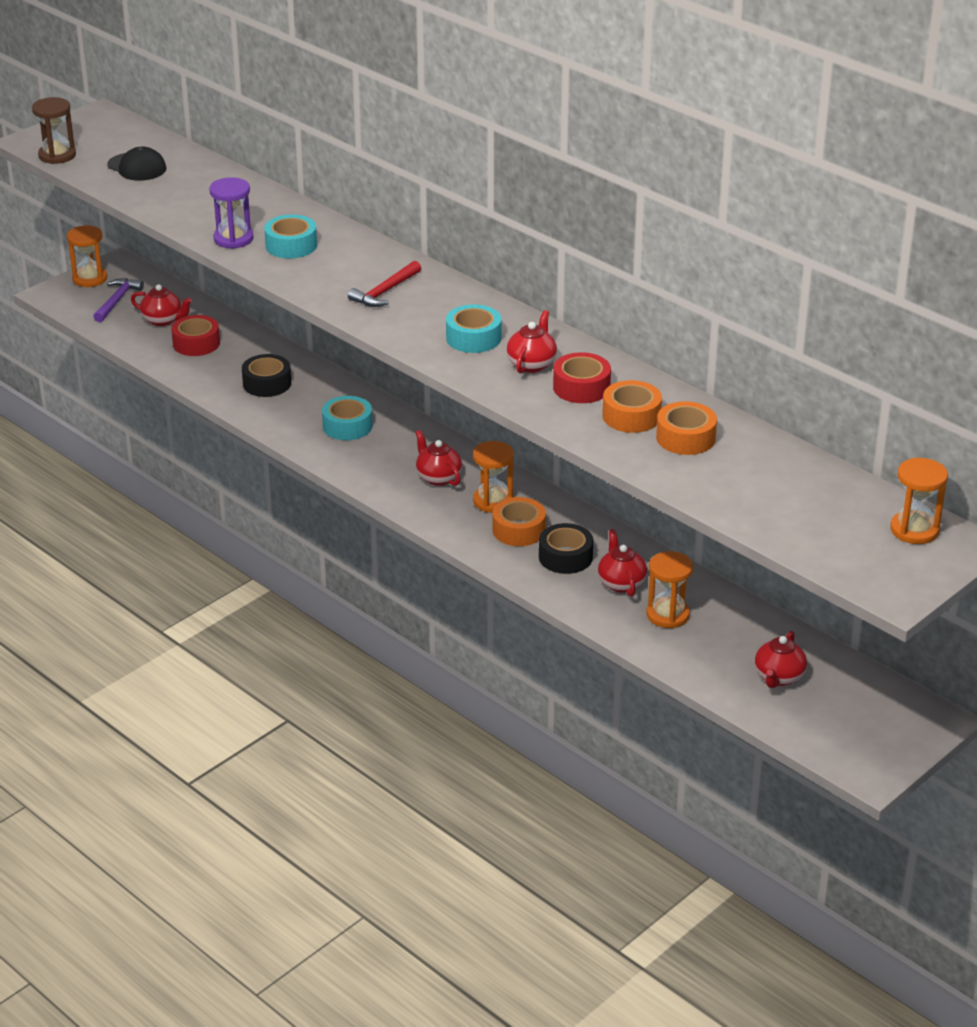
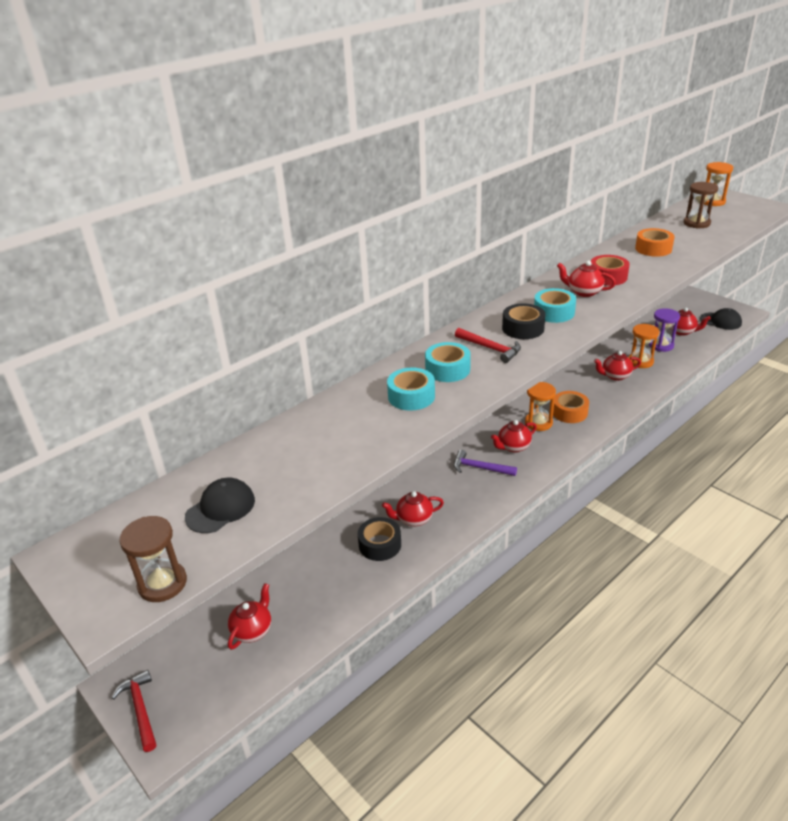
camera: 85 degrees left, 0 degrees up
orange hourglass [67,225,107,287] -> red hammer [112,670,156,752]
purple hammer [93,278,144,322] -> purple hammer moved to [454,450,517,476]
red tape [171,315,220,356] -> none
purple hourglass [209,177,254,249] -> purple hourglass moved to [649,308,680,352]
turquoise tape [322,396,373,440] -> turquoise tape moved to [425,342,471,382]
black tape [539,523,593,574] -> black tape moved to [502,303,546,339]
orange tape [602,380,662,433] -> none
none -> red teapot [382,491,444,526]
none -> brown hourglass [684,182,718,229]
none -> black cap [700,308,742,330]

